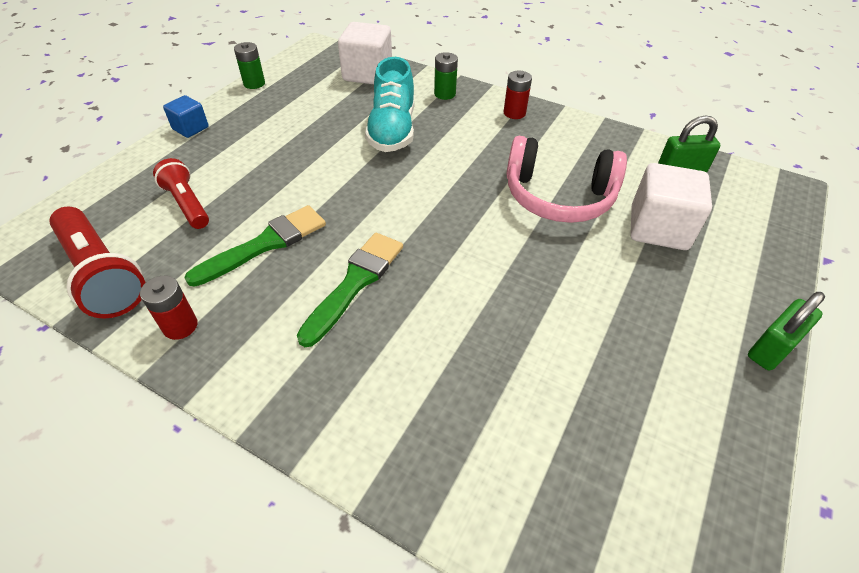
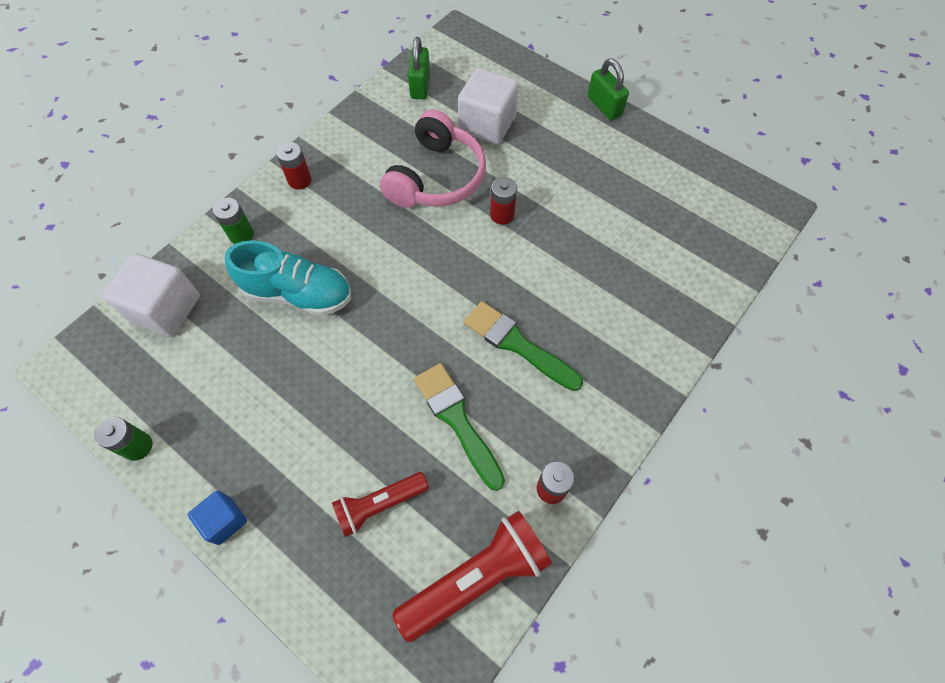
camera: 80 degrees left, 15 degrees up
none -> red battery [490,177,517,225]

